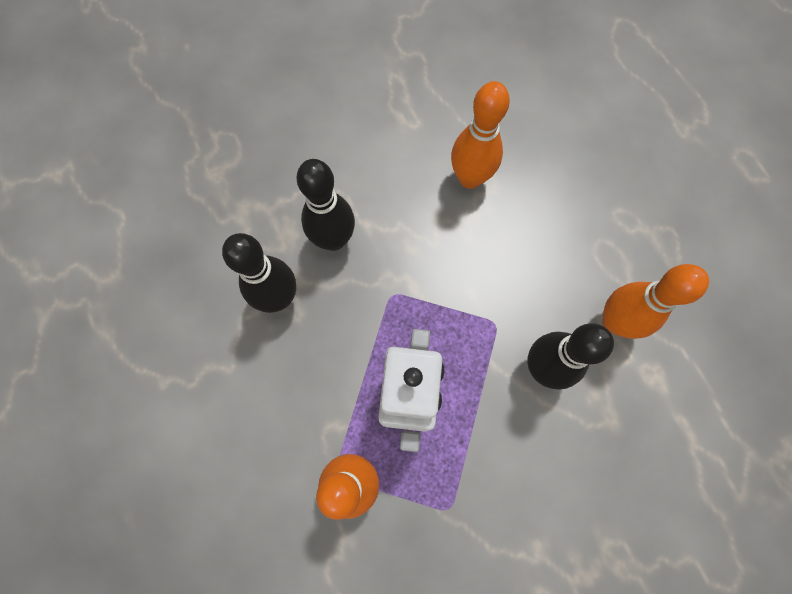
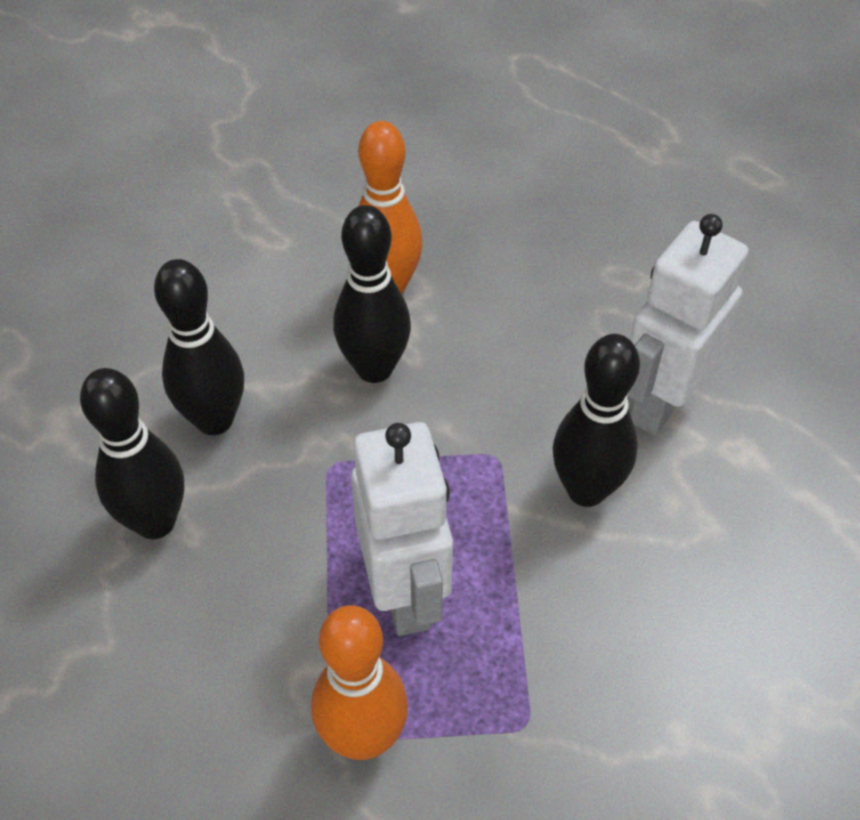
camera: 20 degrees left, 20 degrees down
orange bowling pin [602,264,709,339] -> white robot [627,214,749,436]
none -> black bowling pin [333,205,411,383]

